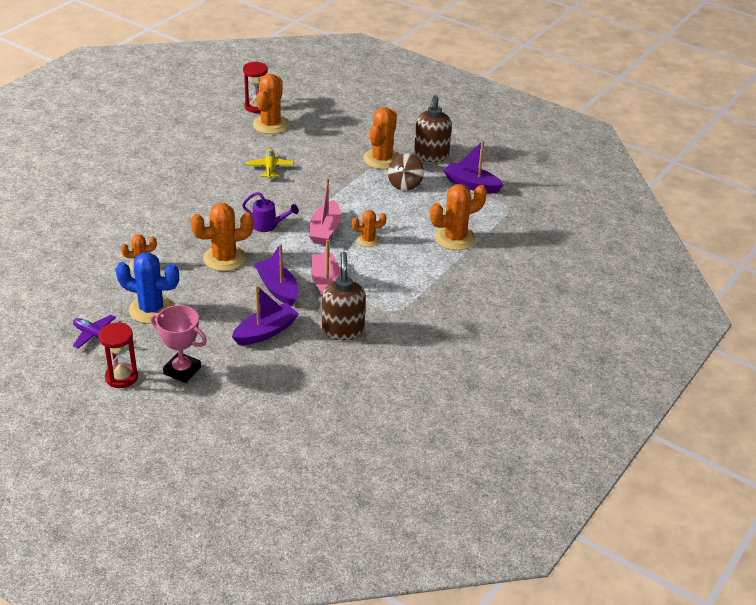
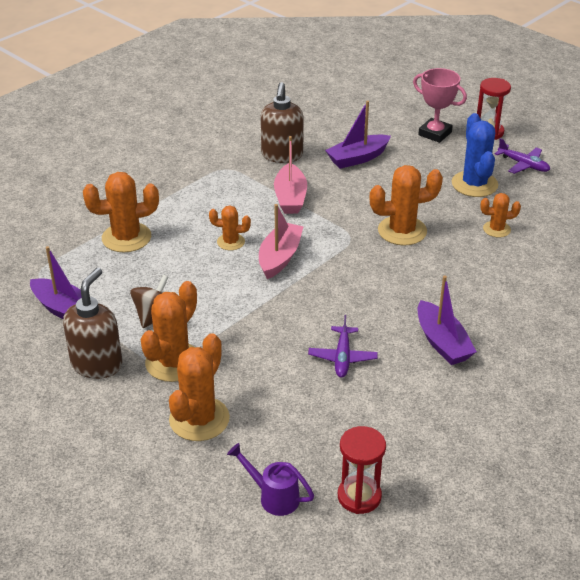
camera: 170 degrees left, 0 degrees up
blue cactus [116,252,179,324] -> blue cactus turned 60 degrees clockwise [452,113,498,197]
purple watering can [242,192,299,232] -> purple watering can moved to [227,443,314,516]
yellow plane [247,149,293,179] -> purple plane [308,315,378,378]
orange cactus [253,74,289,134] -> orange cactus moved to [169,333,230,441]
purple boat [254,244,298,307] -> purple boat moved to [418,275,477,365]

